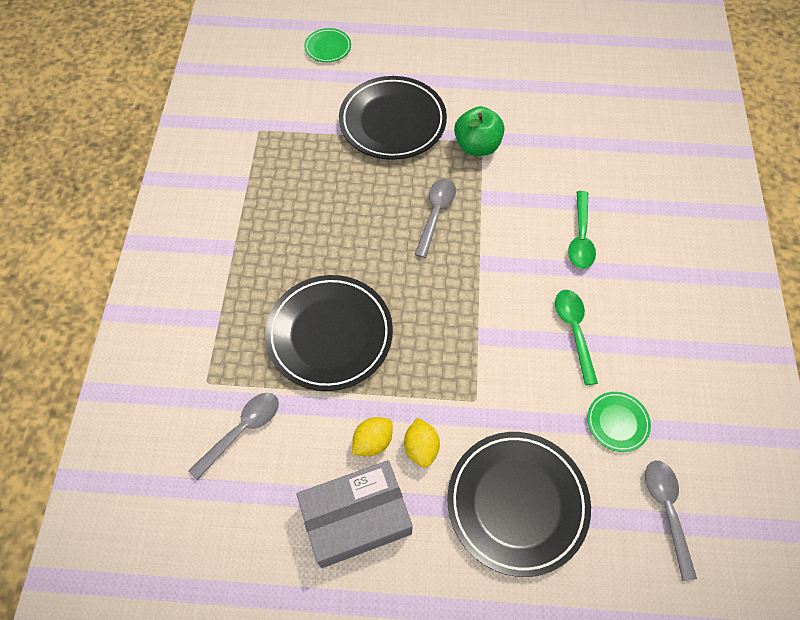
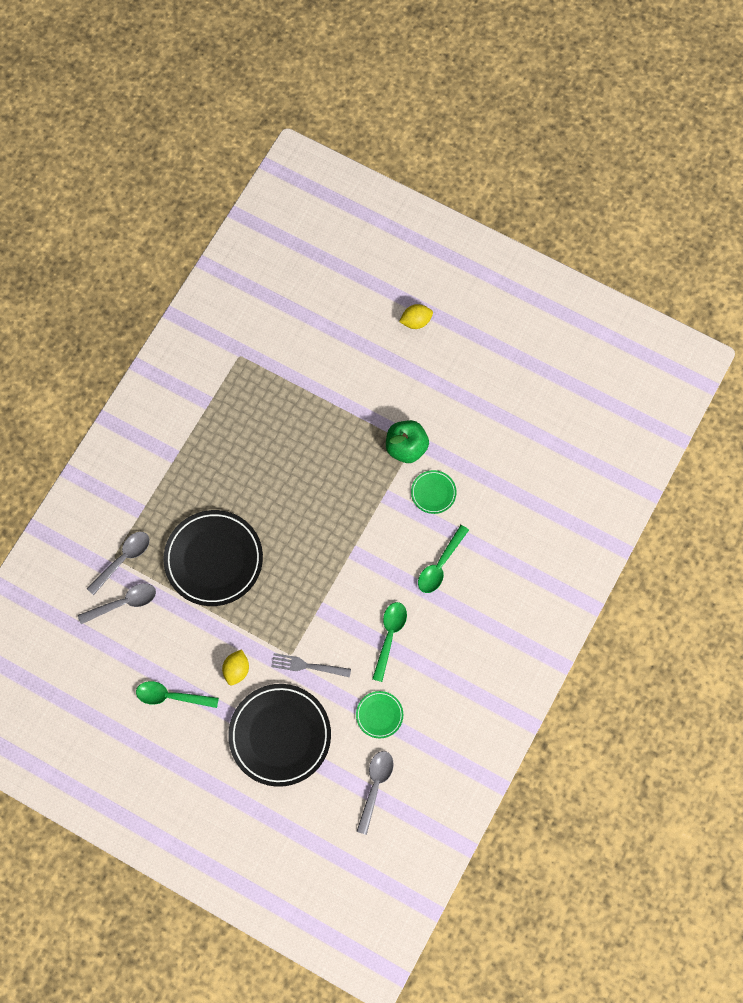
camera: 25 degrees right, 10 degrees up
grey box [297,460,413,568] -> green spoon [136,681,219,708]
green plate [304,28,351,62] -> green plate moved to [411,470,456,514]
black plate [339,76,447,160] -> none
yellow lemon [352,417,393,456] -> yellow lemon moved to [399,304,433,329]
grey spoon [414,178,456,258] -> grey spoon moved to [86,532,150,595]
none -> grey fork [271,653,351,677]

